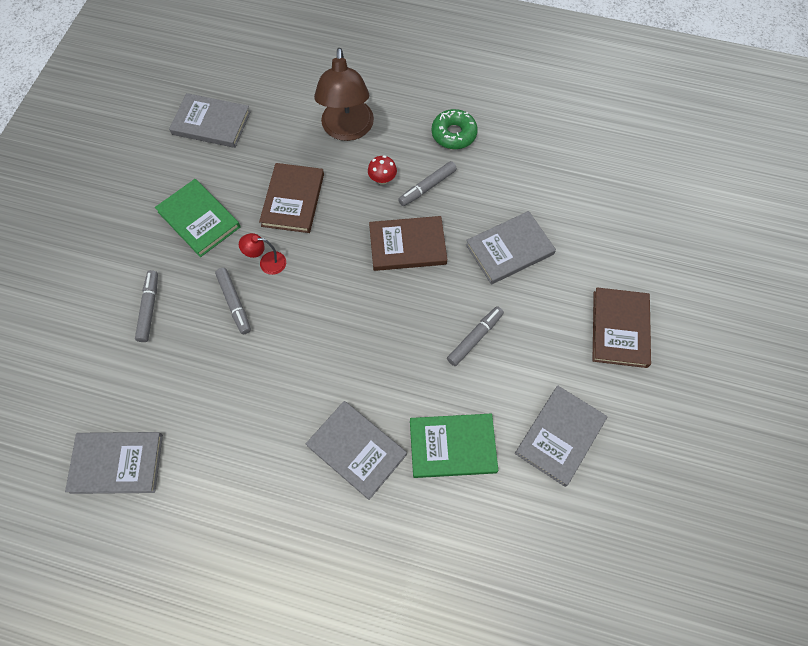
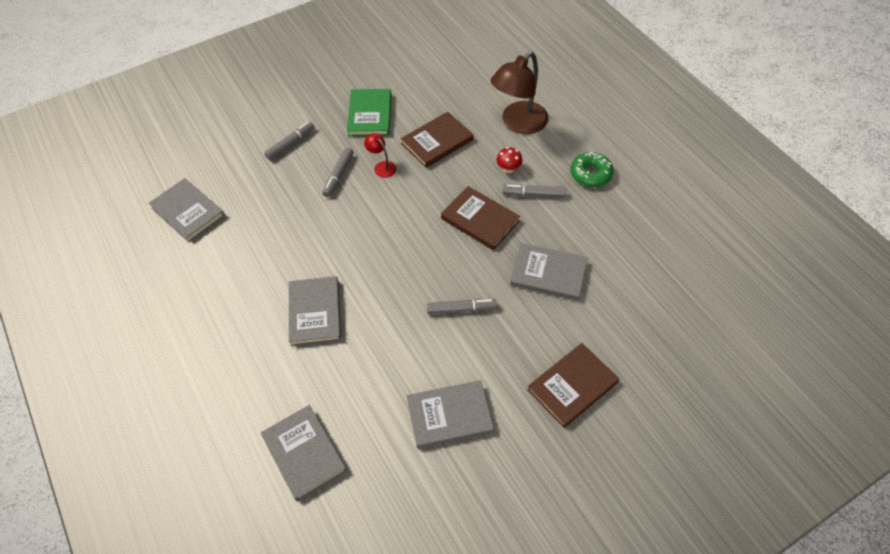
camera: 45 degrees right, 10 degrees down
grey book [169,93,251,148] -> grey book moved to [261,405,347,502]
green book [410,414,498,478] -> none

